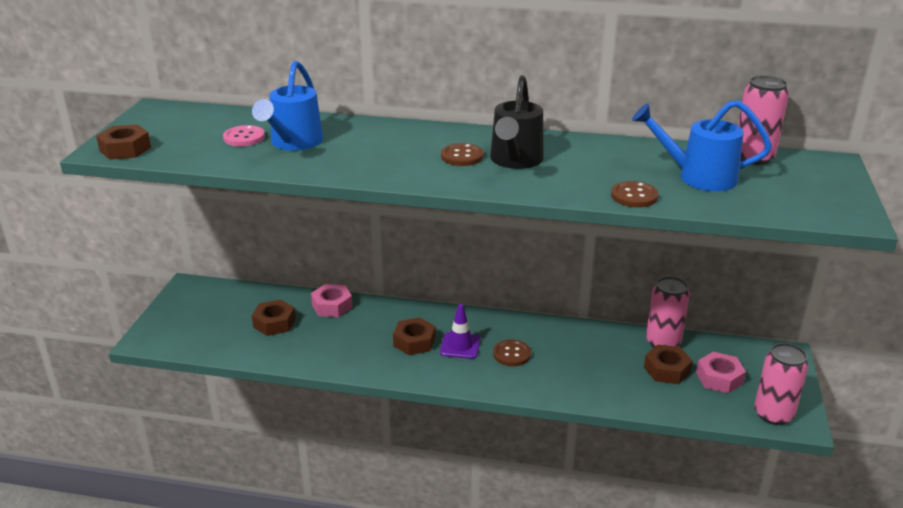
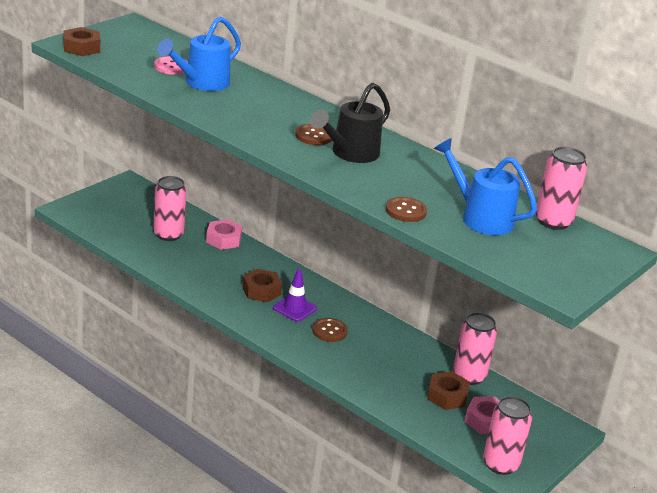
camera: 25 degrees right, 0 degrees up
brown nut [252,299,296,336] -> pink can [153,176,187,241]

